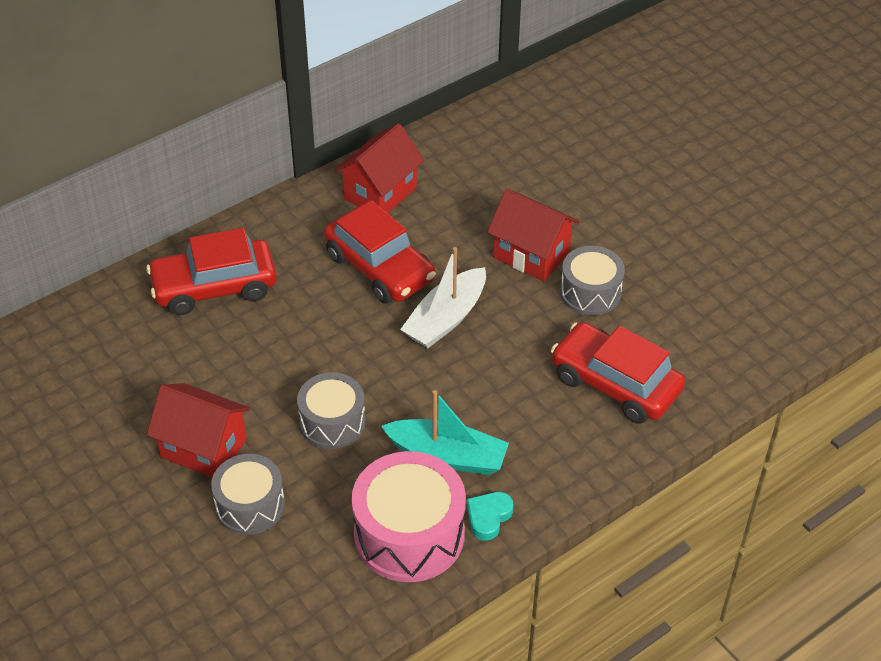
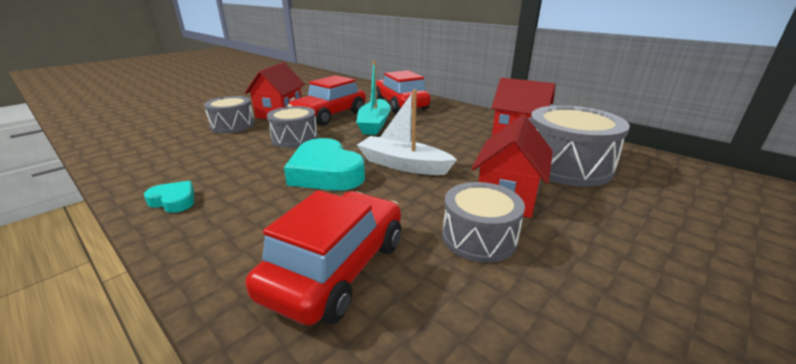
camera: 80 degrees right, 20 degrees down
red car [324,200,436,304] -> red car moved to [287,75,366,126]
pink drum [352,451,466,582] -> none
turquoise boat [381,390,509,475] -> turquoise boat moved to [356,61,391,135]
none -> turquoise heart [284,138,365,191]
none -> grey drum [530,105,630,187]

